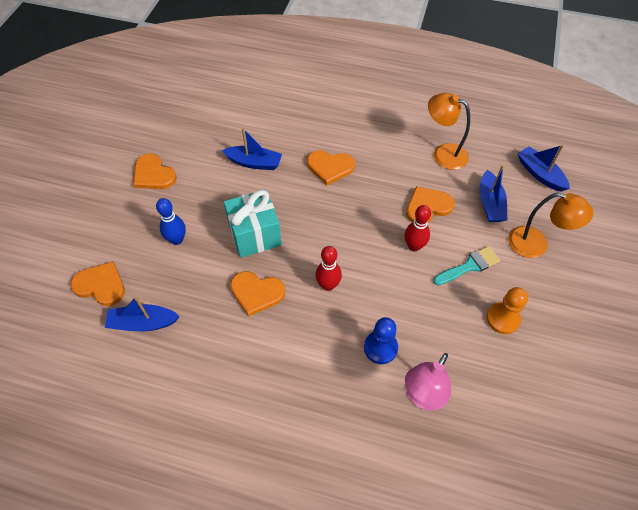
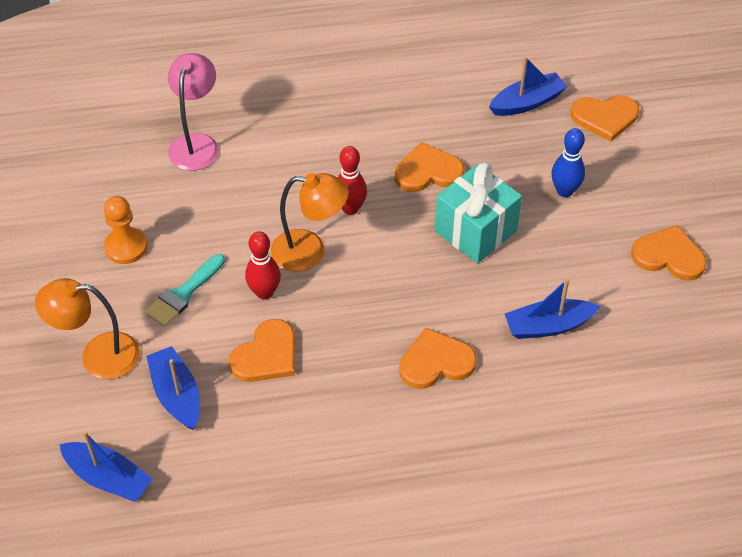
camera: 155 degrees right, 5 degrees down
blue pawn [364,317,398,364] -> none
orange lamp [428,93,470,170] -> orange lamp moved to [271,173,349,272]

